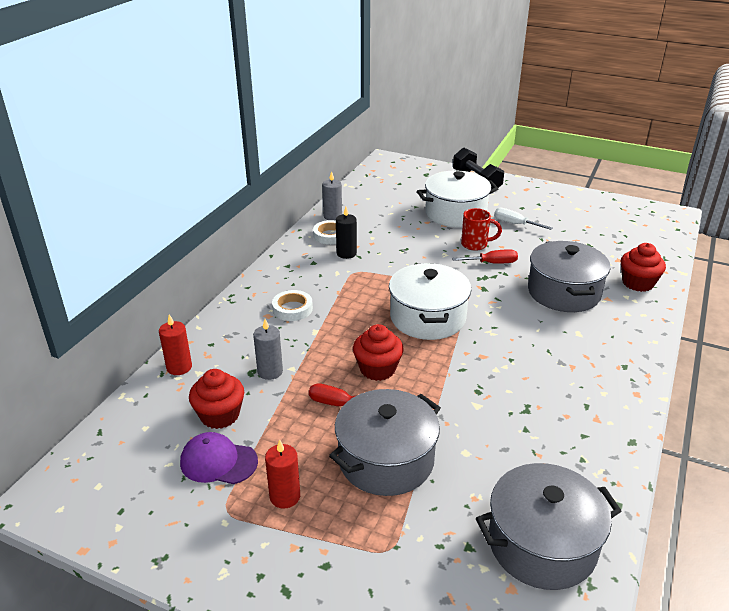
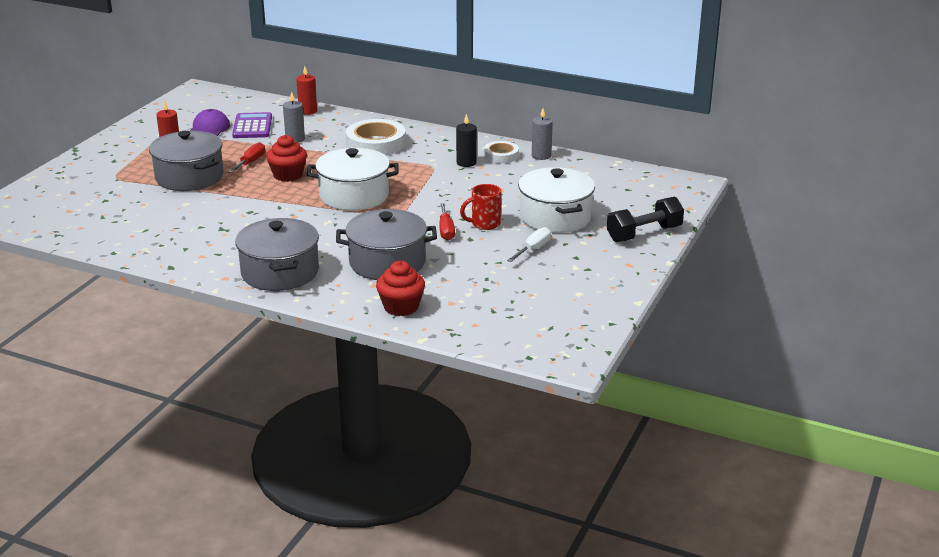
camera: 90 degrees right, 5 degrees down
red cupcake [189,369,244,429] -> purple calculator [232,112,272,138]
white tape [272,290,313,321] -> white tape [346,119,406,156], size x1.73
red mug [461,208,502,251] -> red mug turned 60 degrees clockwise [460,184,501,230]
grey pot [476,463,621,590] -> grey pot moved to [235,218,319,291]

